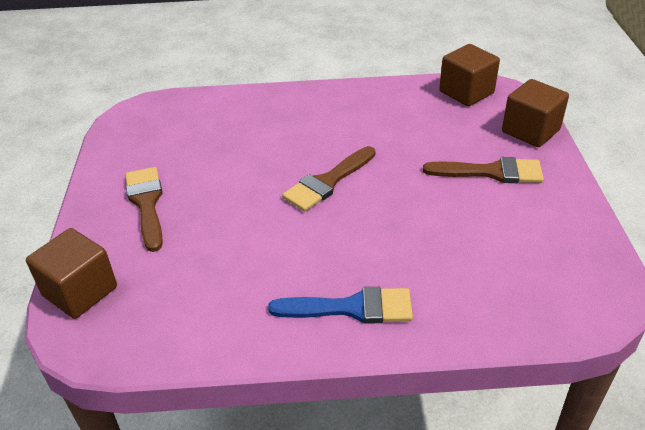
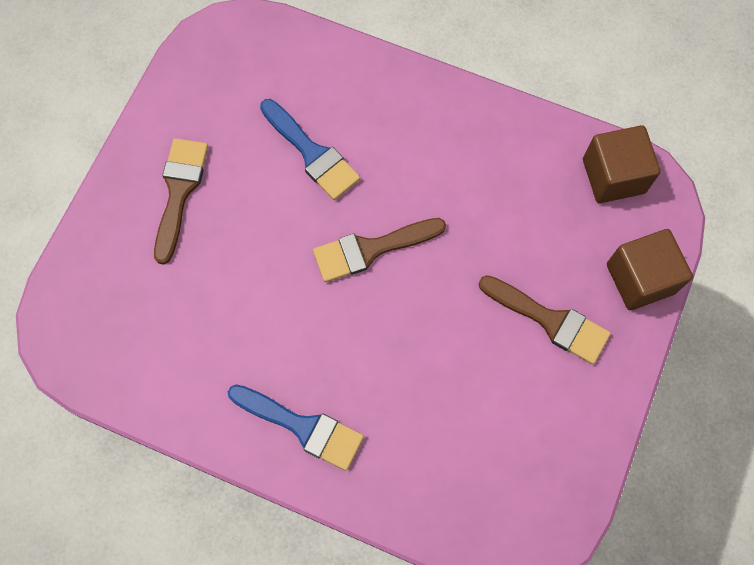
camera: 25 degrees right, 30 degrees up
brown cube [26,228,117,319] -> none
none -> blue brush [260,99,360,200]

